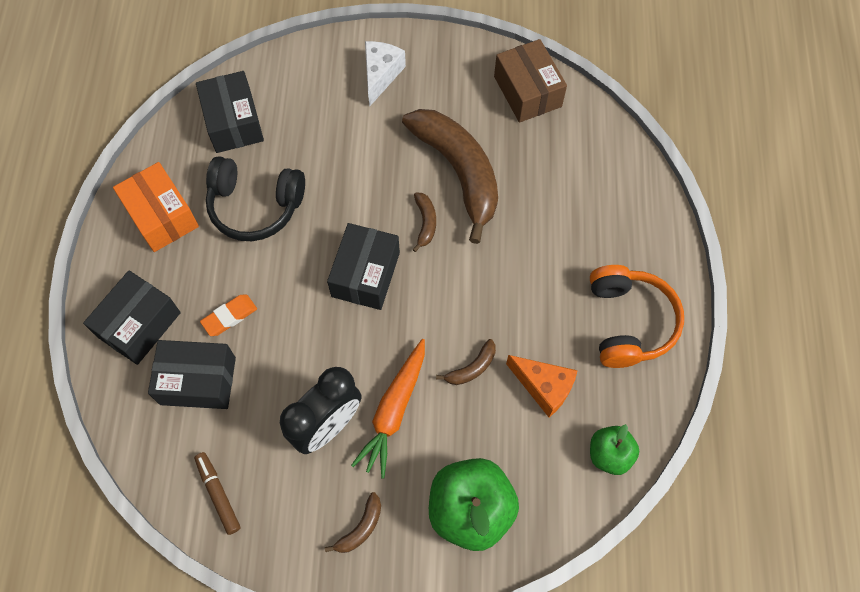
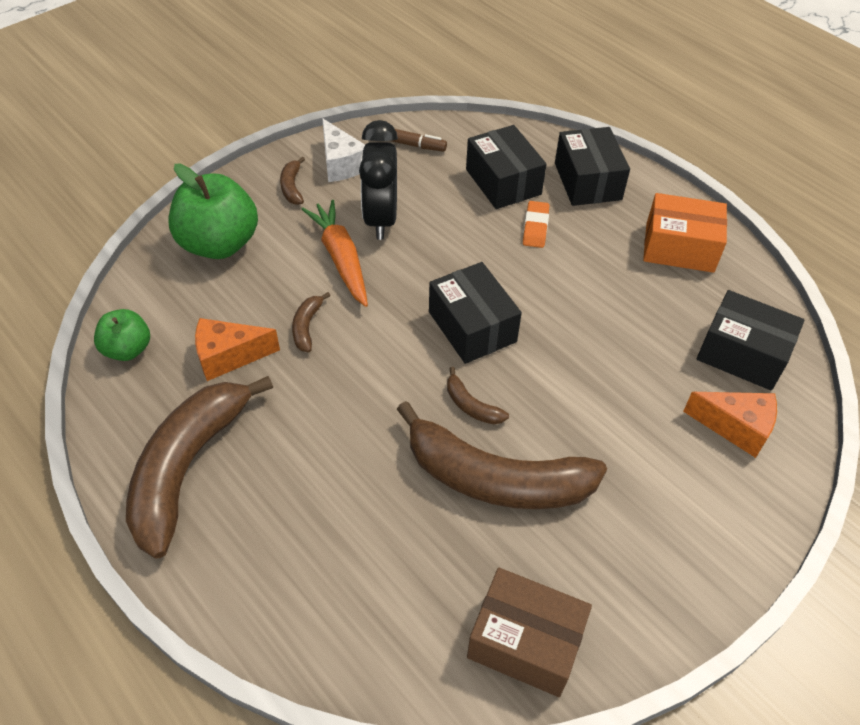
camera: 135 degrees right, 15 degrees down
black box [148,340,236,409] -> black box turned 75 degrees counterclockwise [466,125,547,209]
black headphones [206,156,305,241] -> none
white cheese [365,41,406,107] -> white cheese moved to [322,118,365,182]
orange headphones [590,265,684,368] -> brown banana [126,376,273,558]
none -> orange cheese [683,392,777,458]

